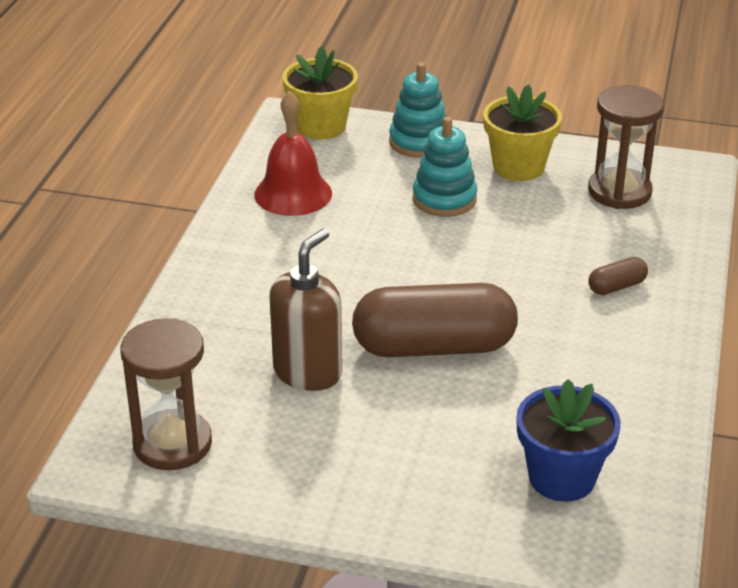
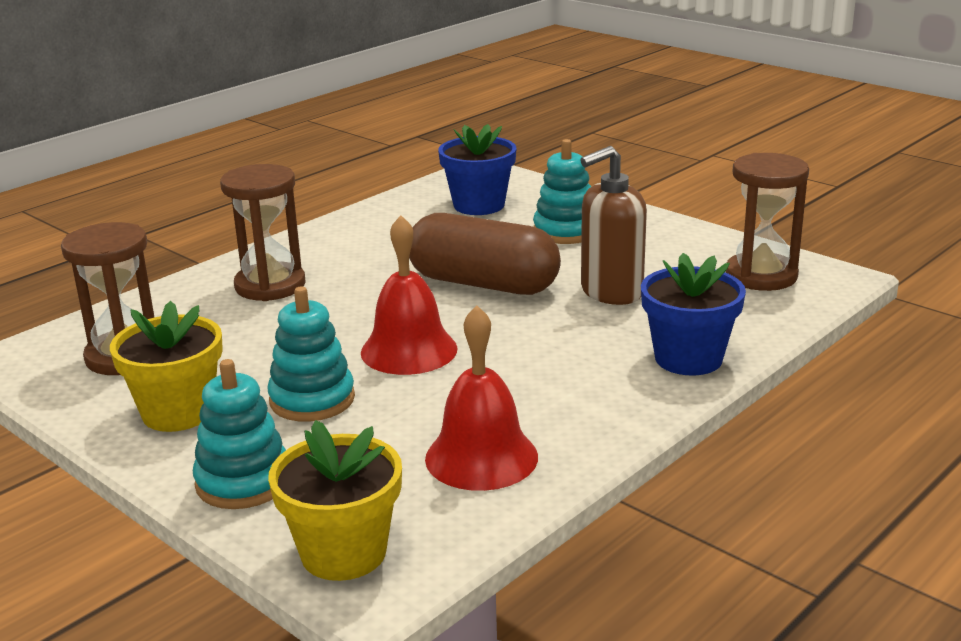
camera: 150 degrees left, 10 degrees down
brown capsule [588,257,648,295] -> brown hourglass [220,164,305,301]
none -> red bell [361,215,458,375]
none -> turquoise stacking toy [533,139,591,244]
none -> blue flower pot [641,253,746,376]

